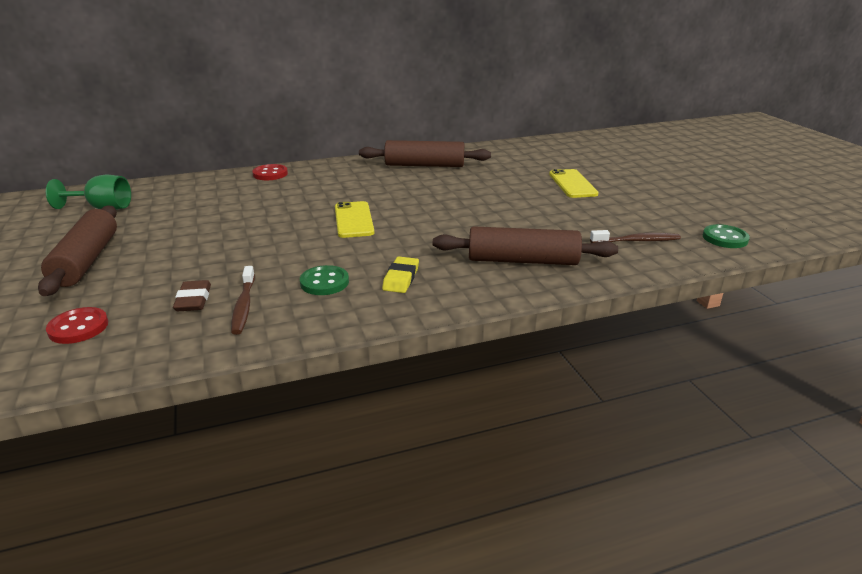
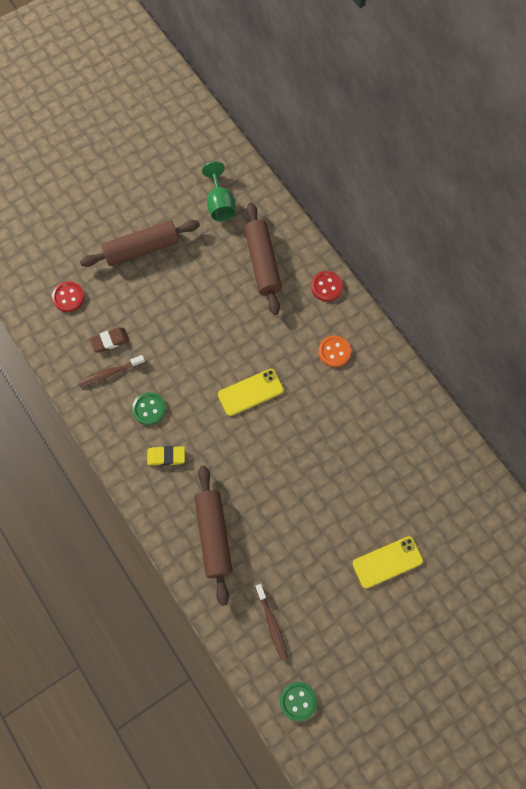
camera: 75 degrees right, 40 degrees up
brown rolling pin [359,140,491,167] -> brown rolling pin moved to [244,203,282,315]
none -> orange button [318,336,351,367]

